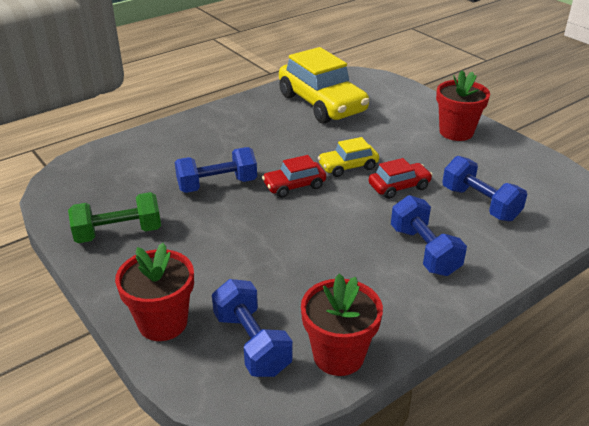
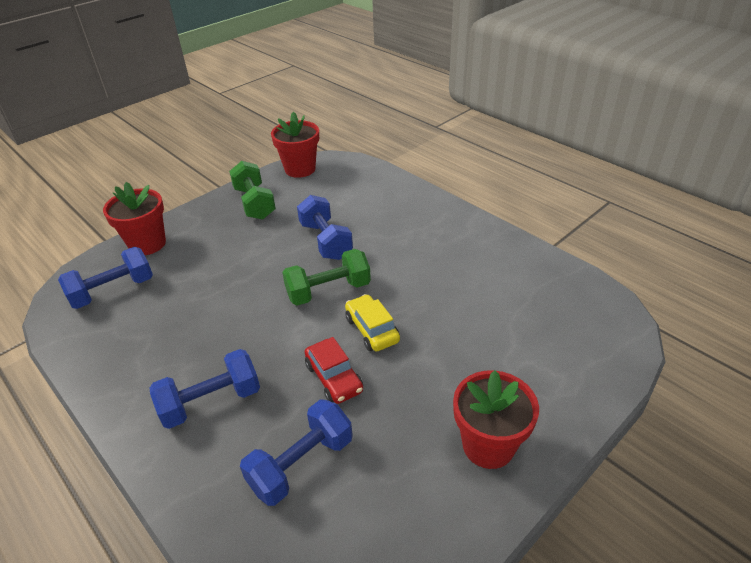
camera: 85 degrees right, 5 degrees up
red car [262,155,326,198] -> green dumbbell [282,249,371,306]
yellow car [279,47,370,124] -> none
red flower pot [301,274,383,376] -> red flower pot moved to [271,112,319,178]

